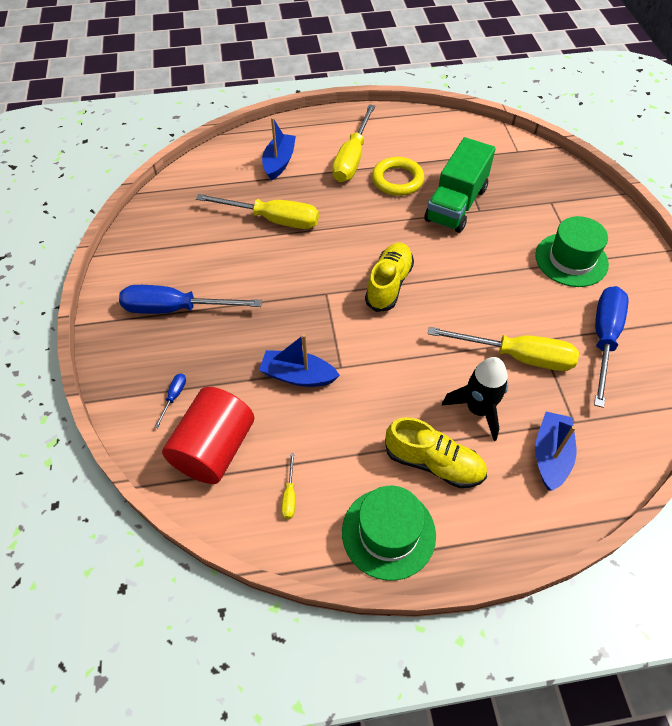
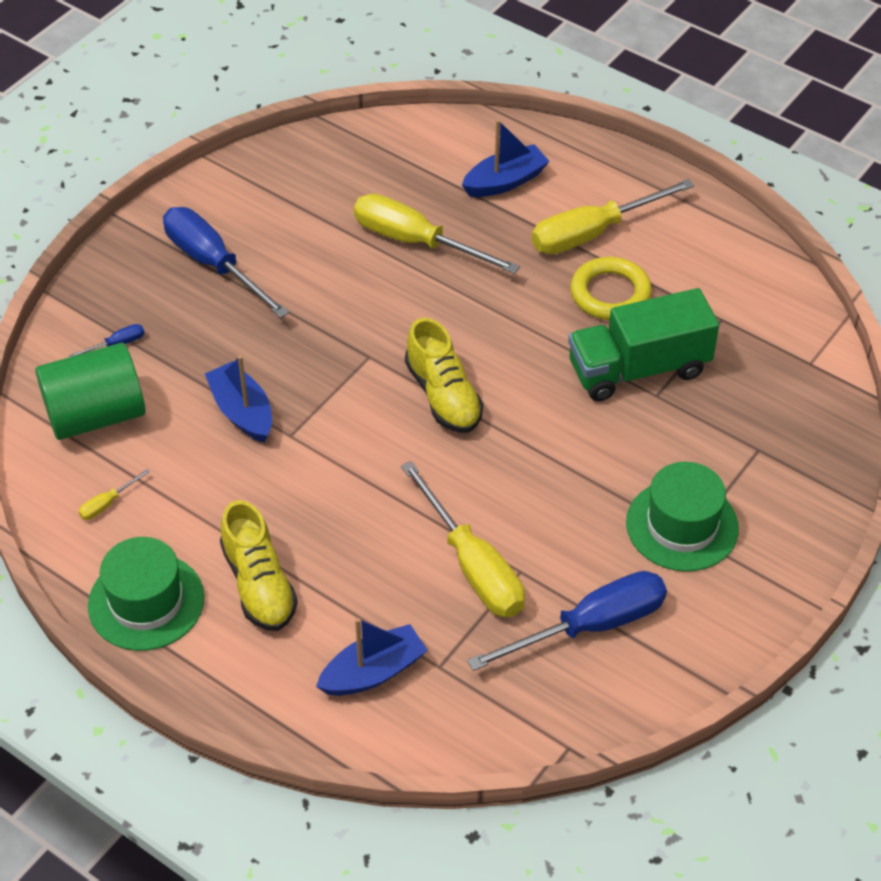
camera: 45 degrees right, 5 degrees down
red cylinder [162,387,254,484] -> green cylinder [35,343,146,440]
yellow screwdriver [196,194,319,229] -> yellow screwdriver turned 150 degrees clockwise [354,194,520,274]
yellow shoe [365,243,414,312] -> yellow shoe turned 90 degrees clockwise [405,318,483,433]
black rocket [442,357,508,441] -> none

